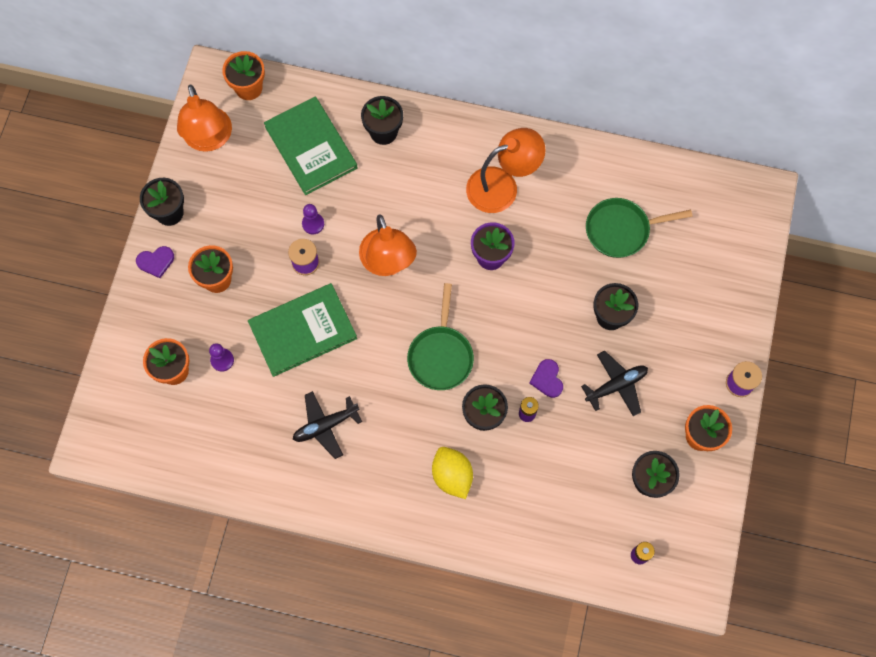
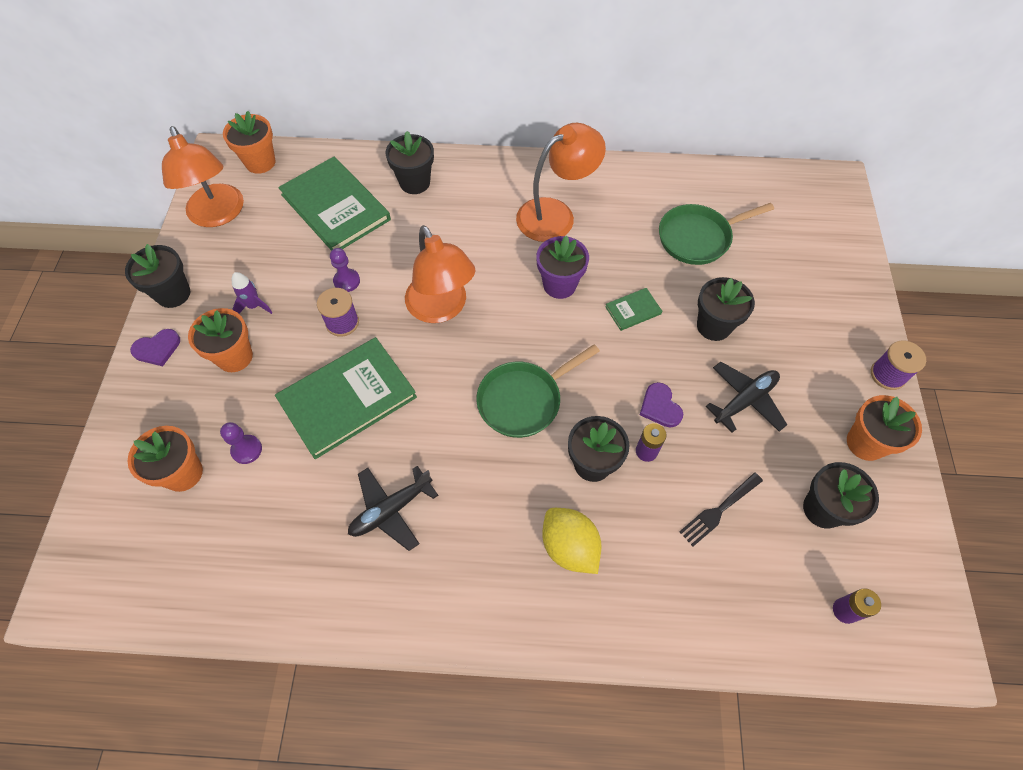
camera: 10 degrees left, 10 degrees down
green pan [407,283,474,390] -> green pan turned 60 degrees clockwise [476,344,600,438]
none -> purple rocket [232,272,273,314]
none -> green book [605,288,662,331]
none -> black fork [679,472,763,546]

